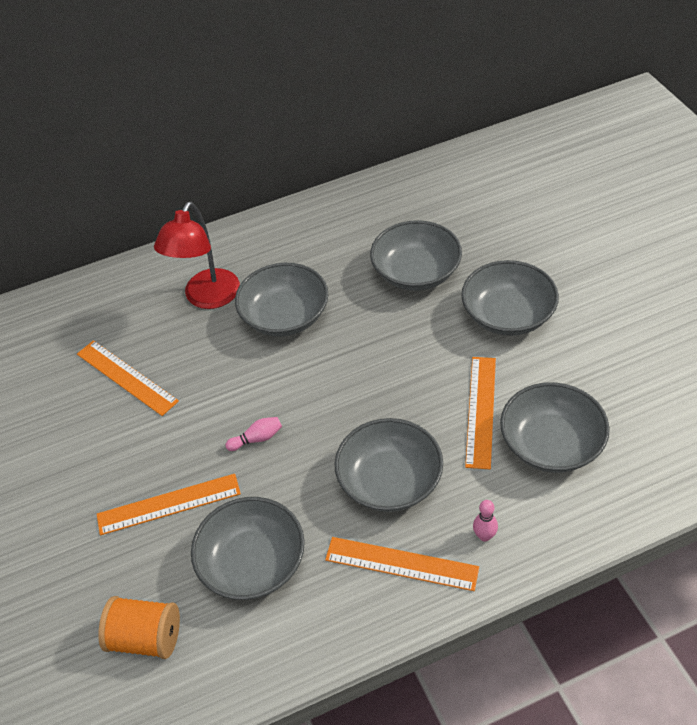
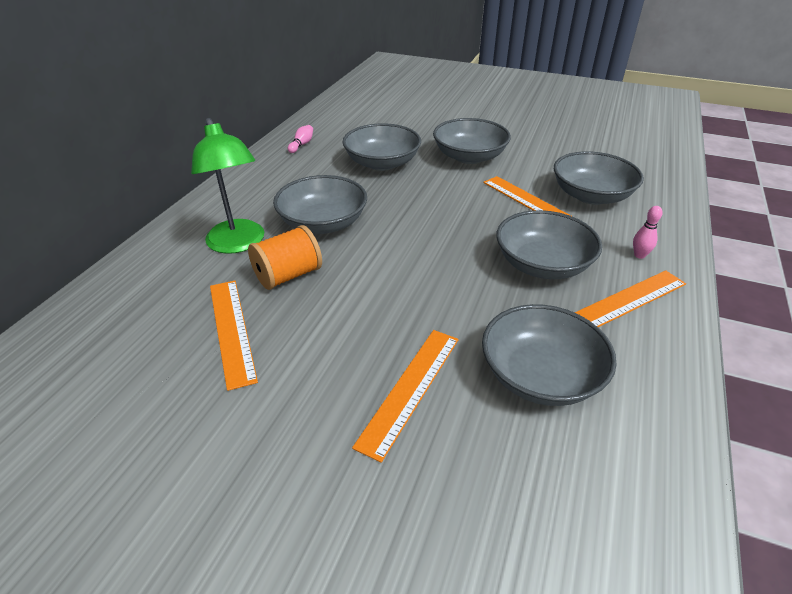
camera: 50 degrees left, 10 degrees down
orange ruler [77,340,179,416] -> orange ruler turned 75 degrees clockwise [210,280,258,391]
orange spool [98,596,180,659] -> orange spool moved to [248,225,322,290]
red lamp [154,202,240,309] -> green lamp [191,118,264,254]
pink bowling pin [225,417,282,451] -> pink bowling pin moved to [288,125,313,153]

